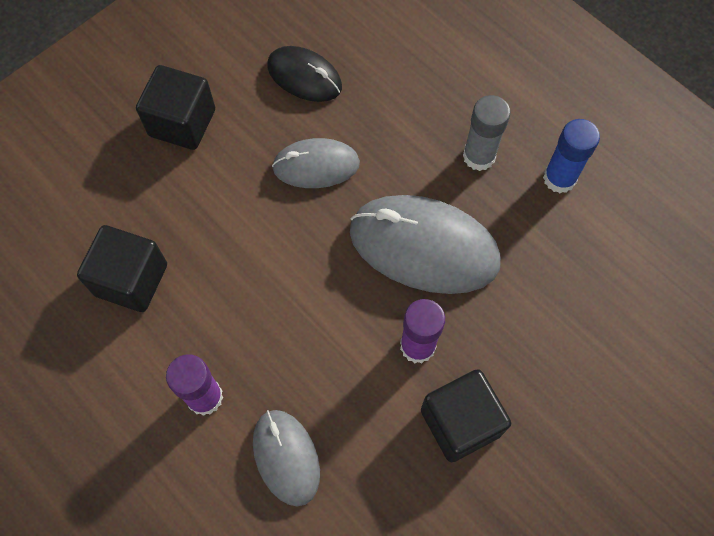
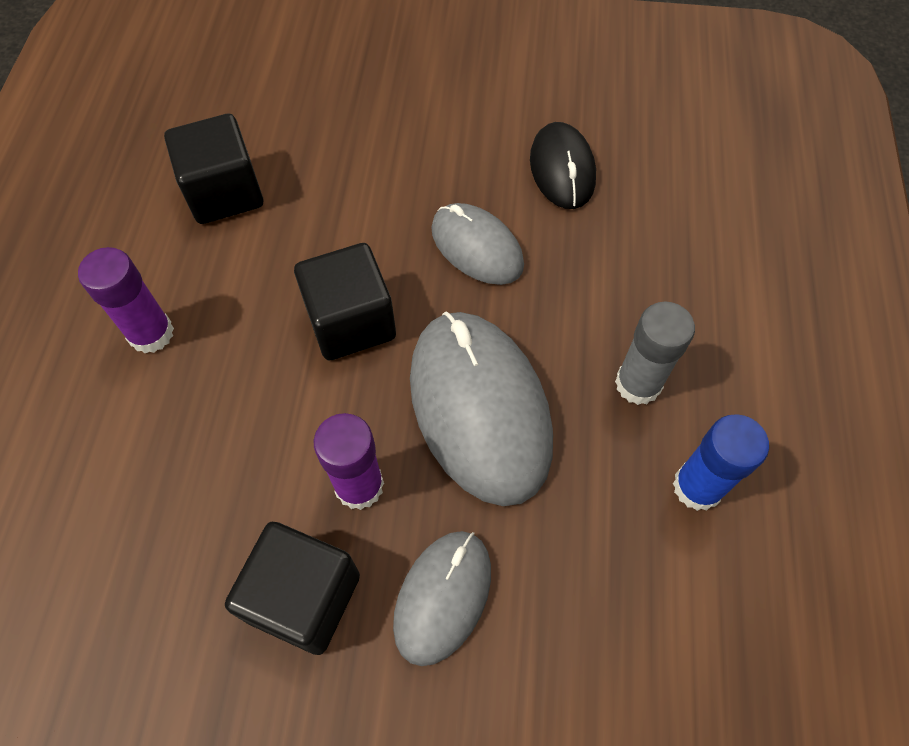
camera: 50 degrees right, 5 degrees down
black cube [136,65,215,150] -> black cube moved to [294,243,396,360]
grey mouse [253,410,320,506] -> grey mouse moved to [393,531,491,666]

